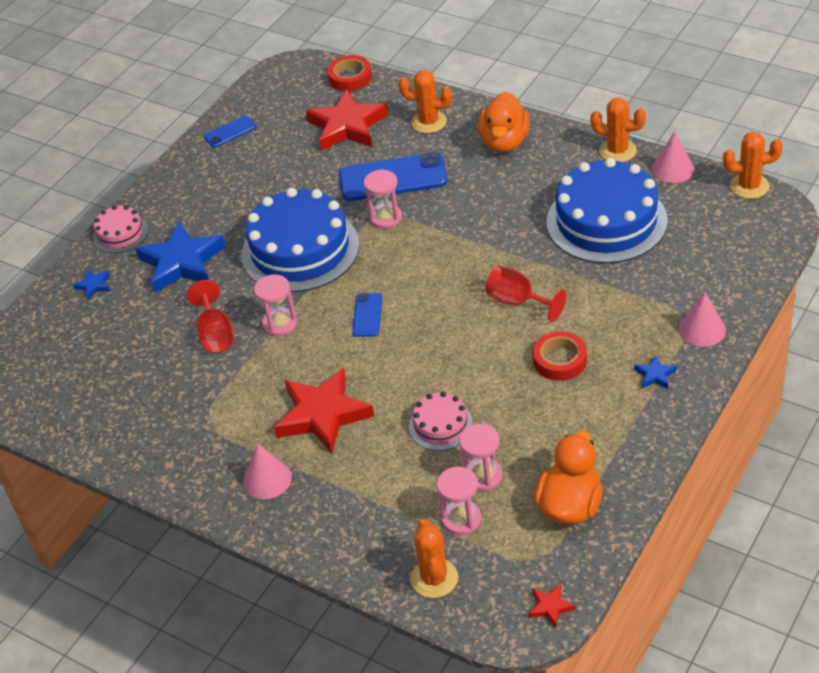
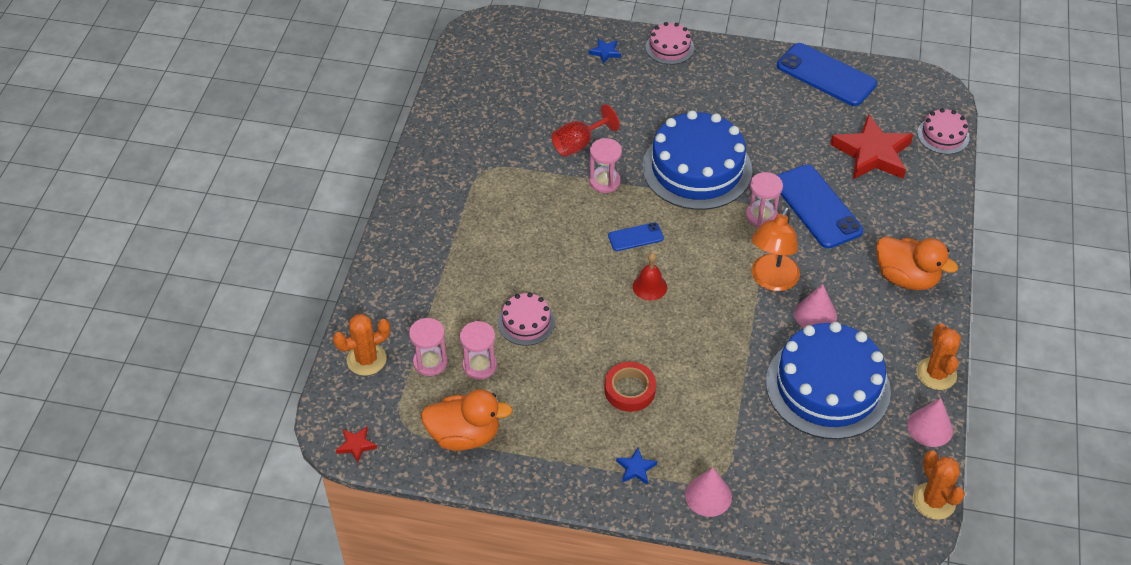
camera: 65 degrees right, 5 degrees up
blue star [135,221,226,292] -> none
blue phone [204,116,256,147] -> blue phone [777,43,877,106], size x2.00
pink cone [243,443,292,499] -> pink cone moved to [794,284,837,328]
red star [274,368,374,454] -> none
red tape [327,55,372,91] -> pink cake [917,108,970,154]
orange cactus [398,70,452,133] -> none
orange duck [478,92,530,153] -> orange duck turned 135 degrees counterclockwise [876,236,958,290]
red goblet [485,266,566,322] -> none
none -> red bell [633,253,667,301]
none -> orange lamp [752,207,800,291]

